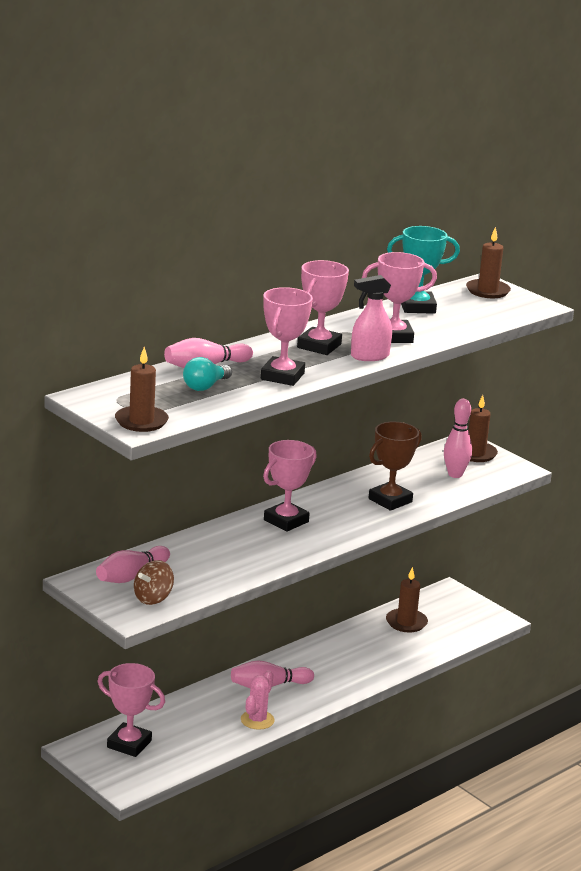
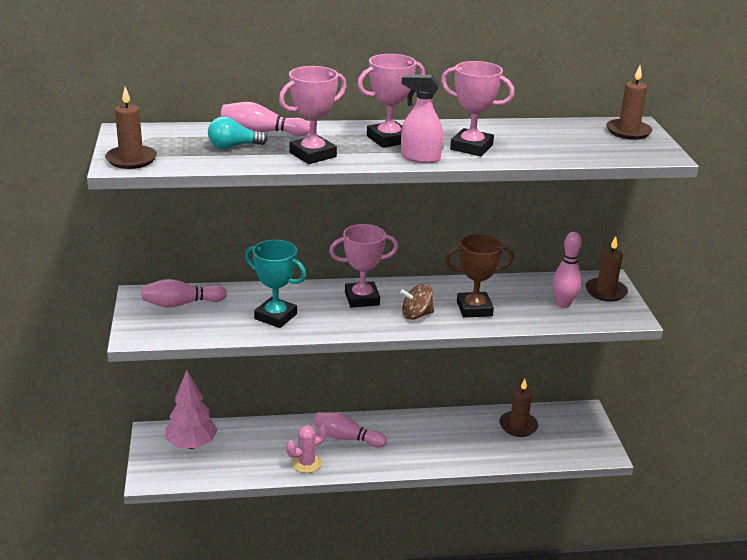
camera: 35 degrees right, 5 degrees up
pink trophy [98,663,165,757] -> pink tree [166,370,218,449]
brown spinning top [134,560,174,605] -> brown spinning top moved to [400,284,434,320]
turquoise trophy [387,226,460,314] -> turquoise trophy moved to [245,240,306,328]

